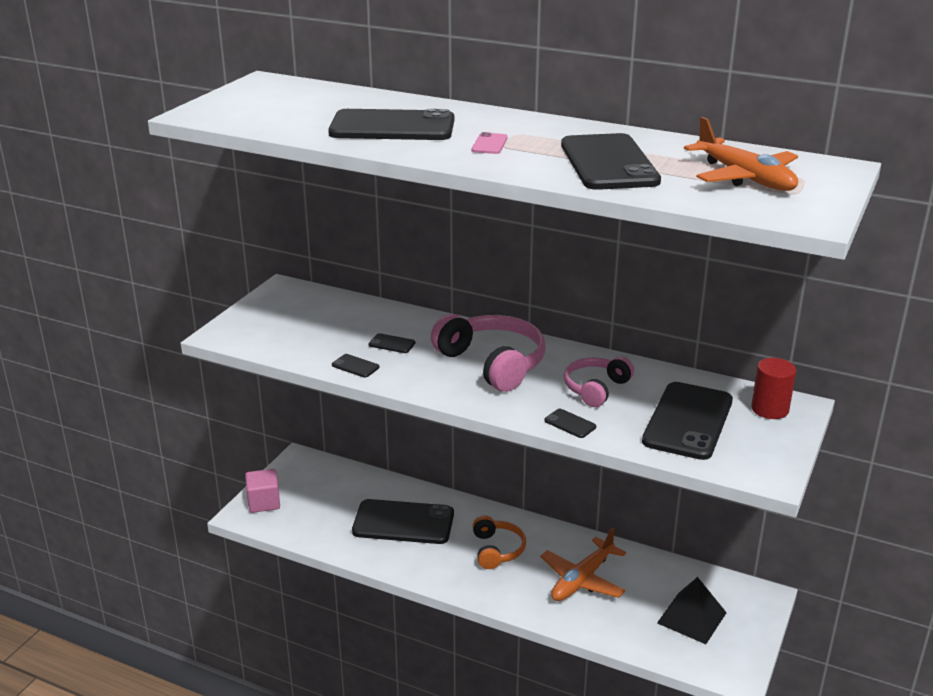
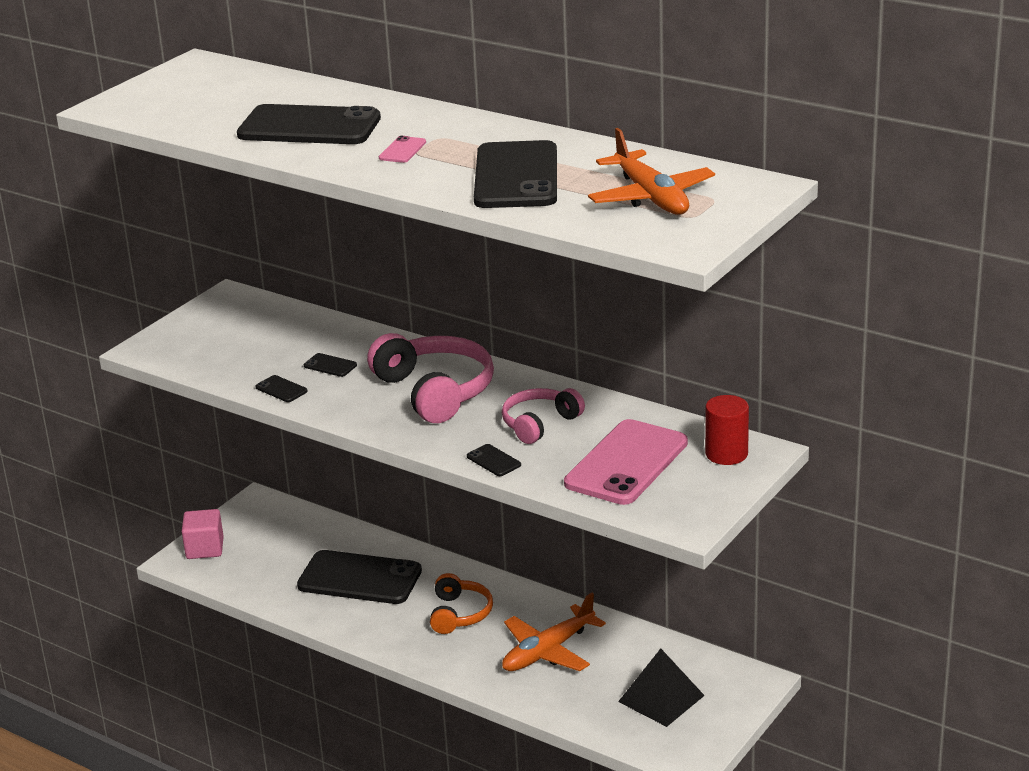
camera: 10 degrees right, 0 degrees up
black phone [642,382,733,460] -> pink phone [564,419,688,505]

